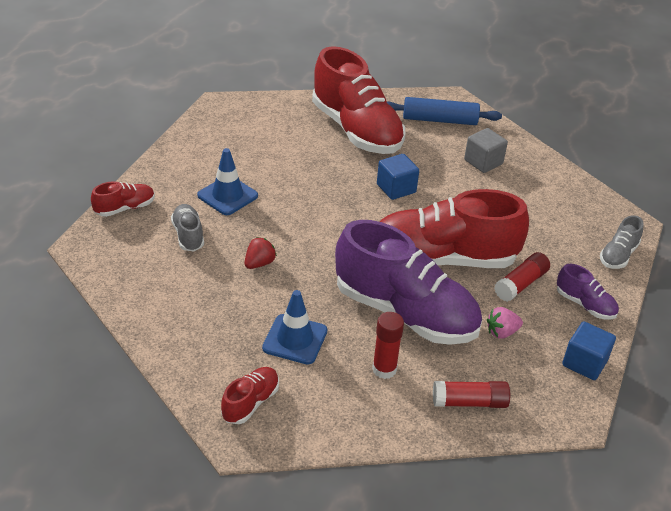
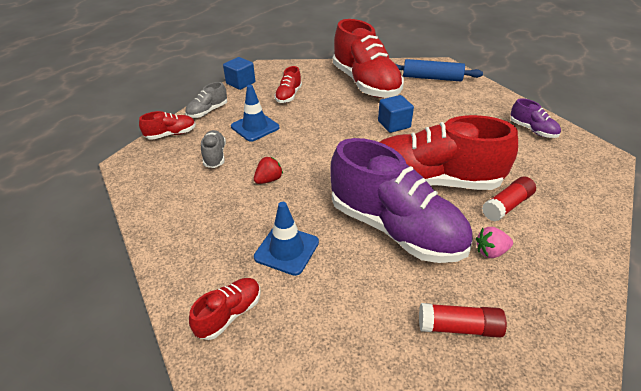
camera: 10 degrees right, 0 degrees up
red glue stick [372,312,404,379] -> none
grey cube [464,128,508,173] -> none
purple shoe [557,264,619,319] -> purple shoe moved to [510,98,561,138]
blue cube [562,321,616,380] -> blue cube moved to [223,57,255,90]
grey shoe [600,215,643,269] -> grey shoe moved to [185,82,227,118]
none -> red shoe [274,66,302,103]

